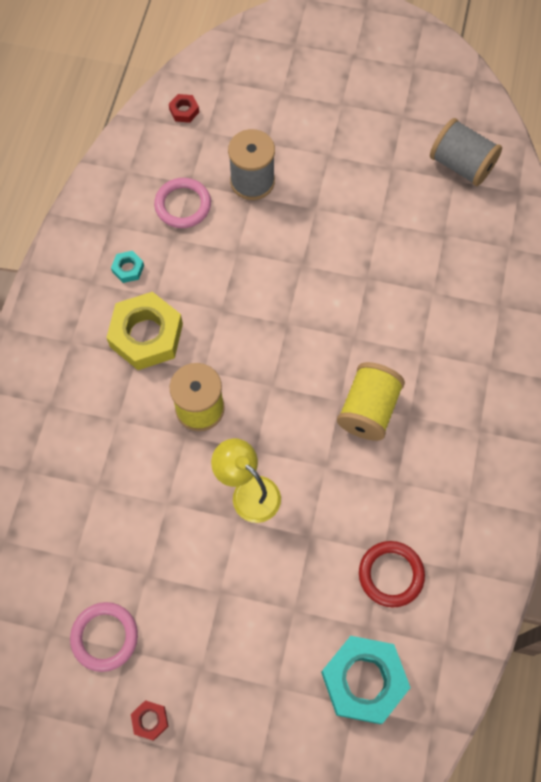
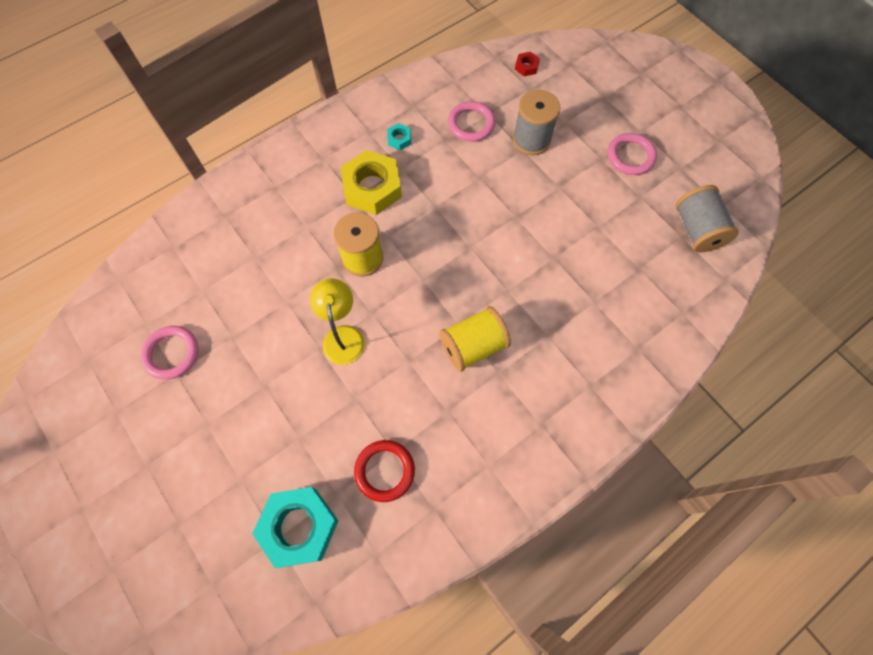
camera: 40 degrees right, 0 degrees up
red nut [131,700,169,741] -> none
none -> pink ring [607,133,657,175]

